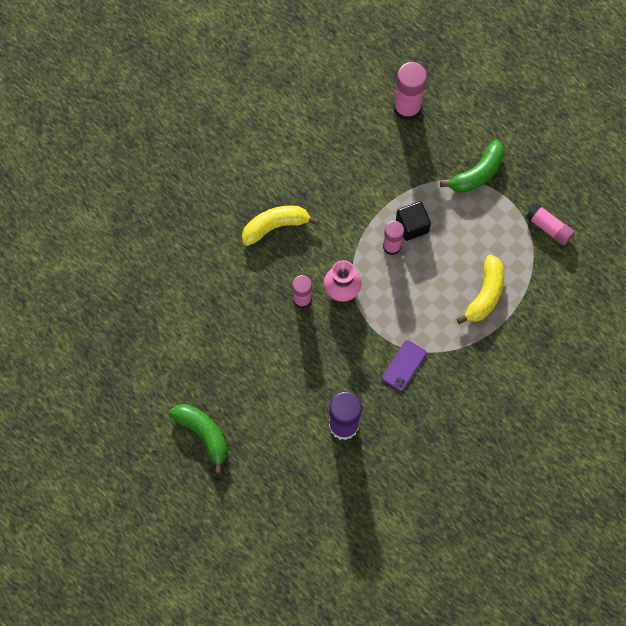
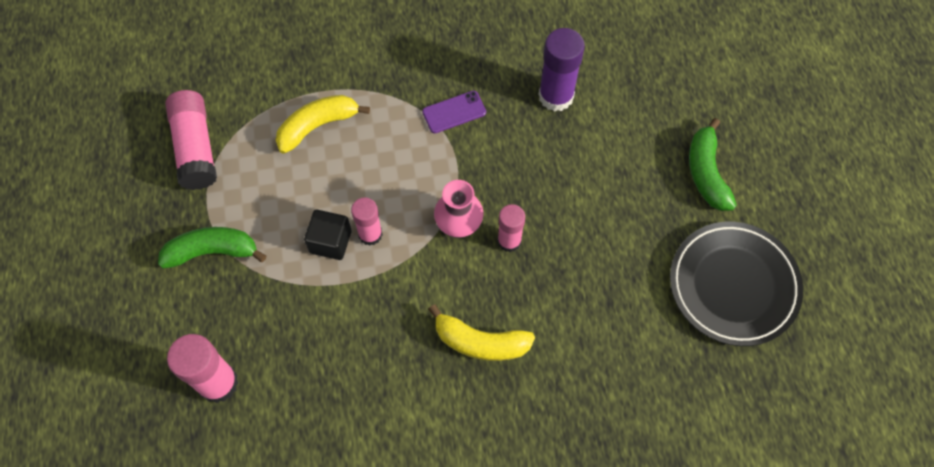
camera: 145 degrees left, 5 degrees down
pink glue stick [526,203,575,246] -> pink glue stick [165,90,217,190], size x1.56
none -> black plate [670,222,803,346]

